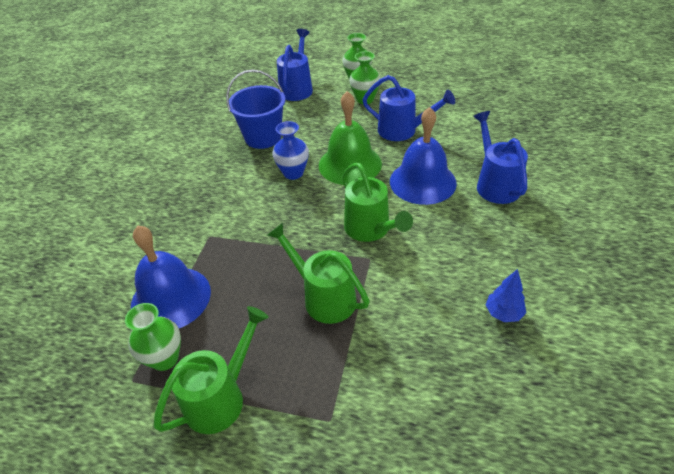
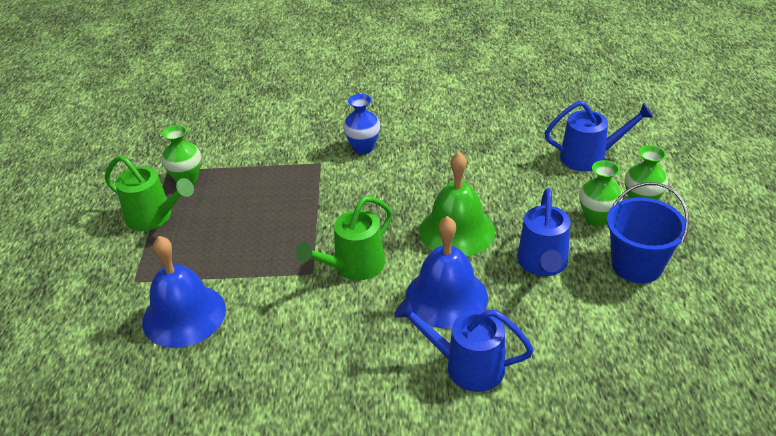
camera: 75 degrees right, 5 degrees down
blue bell [131,226,211,328] -> blue bell moved to [142,236,226,348]
blue bucket [226,70,286,149] -> blue bucket moved to [607,182,689,283]
green watering can [267,223,370,324] -> none
blue vase [272,121,309,180] -> blue vase moved to [343,94,380,154]
blue watering can [473,111,528,204] -> blue watering can turned 135 degrees counterclockwise [394,298,534,392]
blue tree [486,269,526,322] -> none

